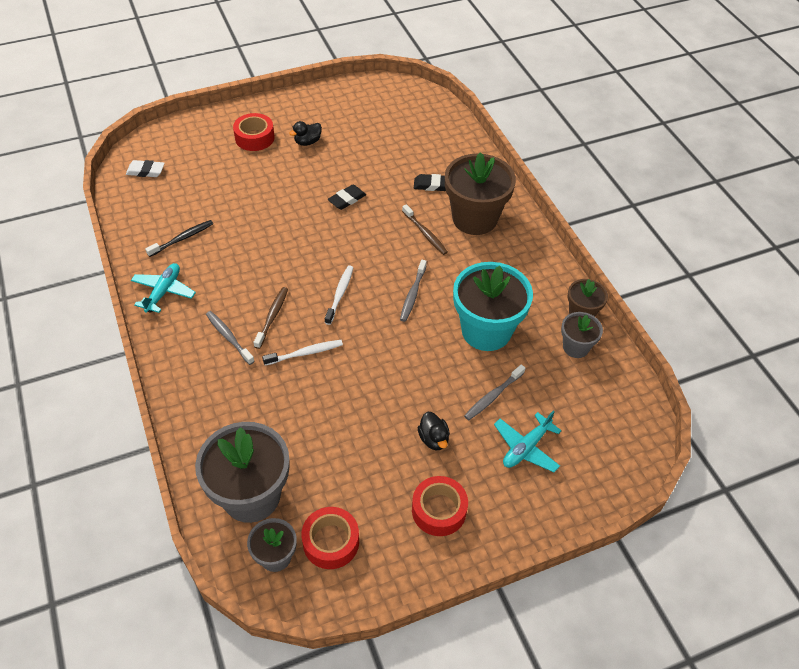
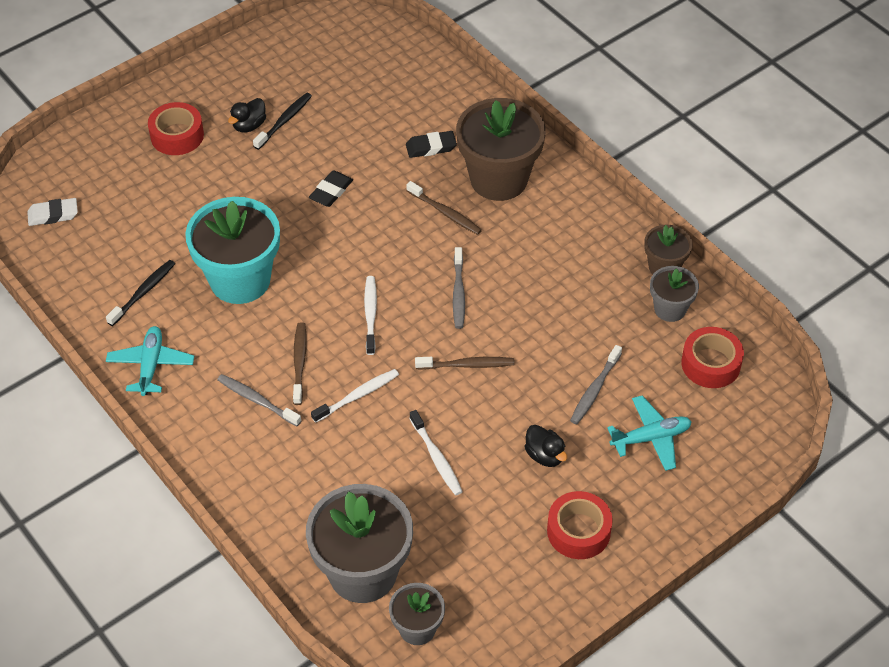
camera: 15 degrees left, 0 degrees up
red tape [301,507,359,569] -> red tape moved to [681,327,744,388]
turquoise flower pot [453,262,533,351] -> turquoise flower pot moved to [185,197,280,304]
turquoise plane [494,410,562,472] -> turquoise plane turned 135 degrees counterclockwise [607,395,692,471]
none -> black toothbrush [253,93,312,150]
none -> white toothbrush [409,410,463,496]
none -> brown toothbrush [415,357,514,370]

